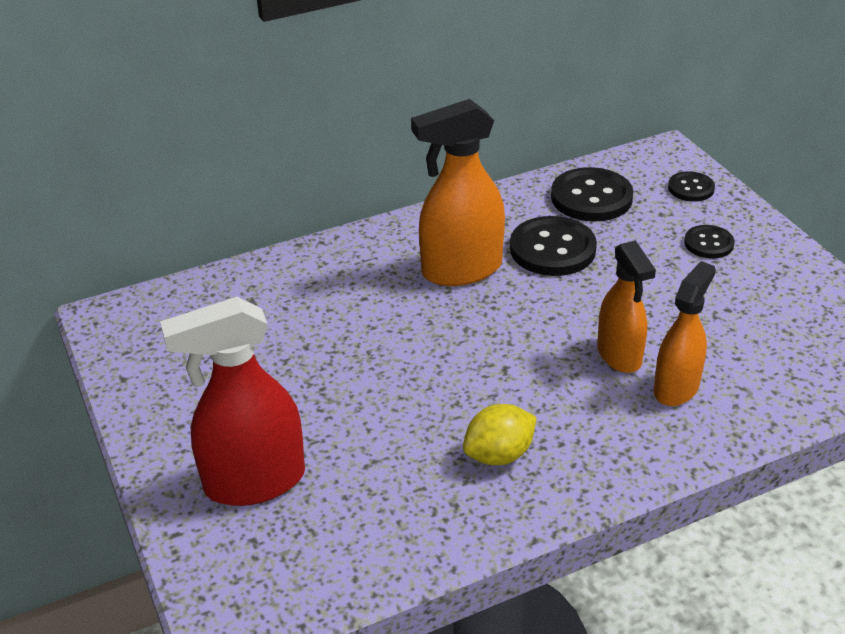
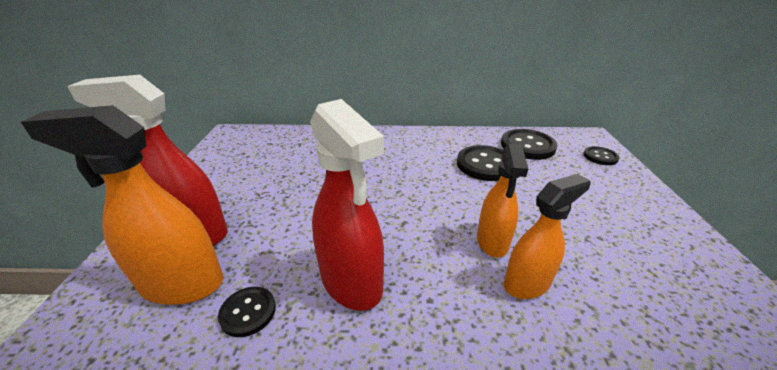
camera: 25 degrees right, 5 degrees down
orange spray bottle [411,99,505,286] -> orange spray bottle moved to [21,105,223,305]
yellow lemon [463,404,537,465] -> red spray bottle [310,99,384,311]
black button [684,225,734,259] -> black button moved to [218,287,276,337]

